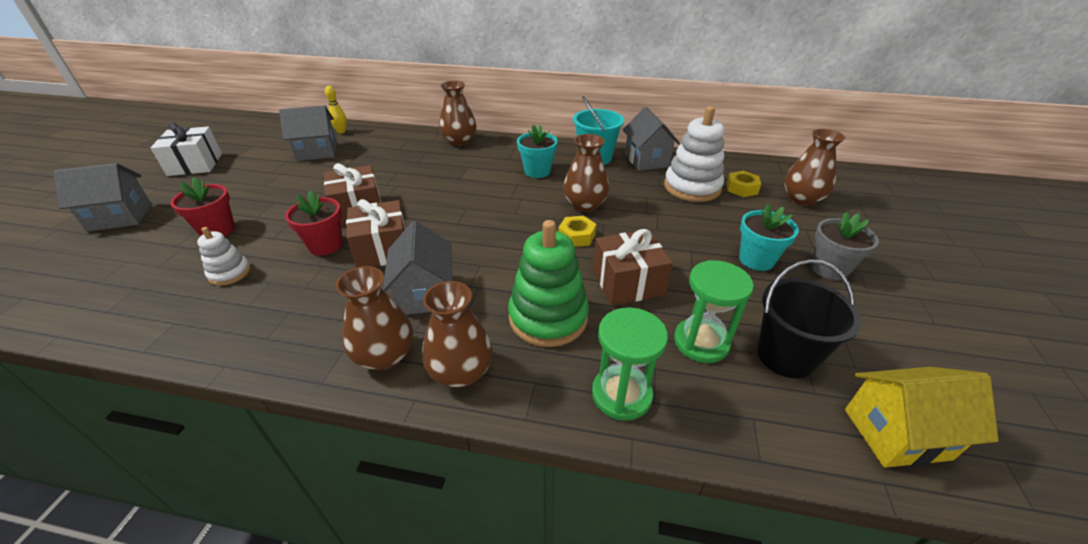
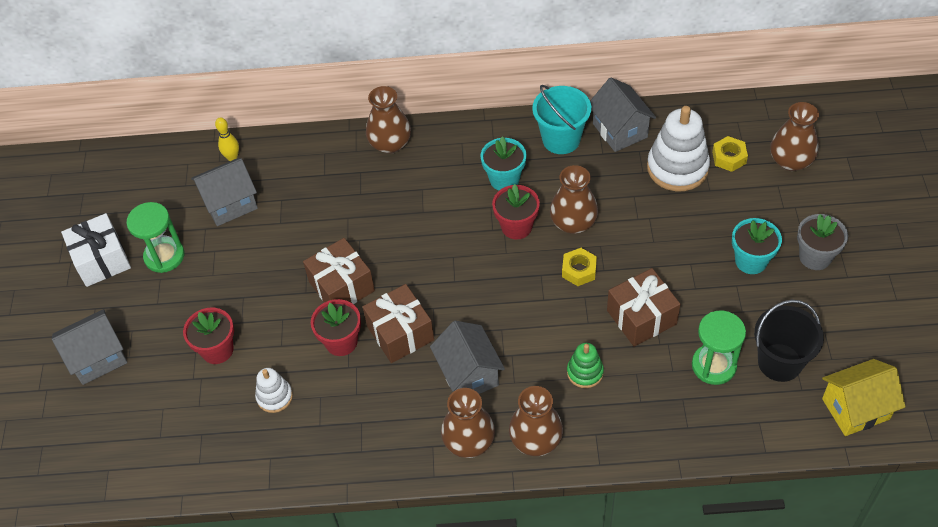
camera: 10 degrees left, 15 degrees up
green stacking toy [508,220,589,347] -> green stacking toy [567,343,604,388], size x0.53
green hourglass [592,307,668,421] -> green hourglass moved to [126,202,185,273]
none -> red flower pot [492,184,540,240]

